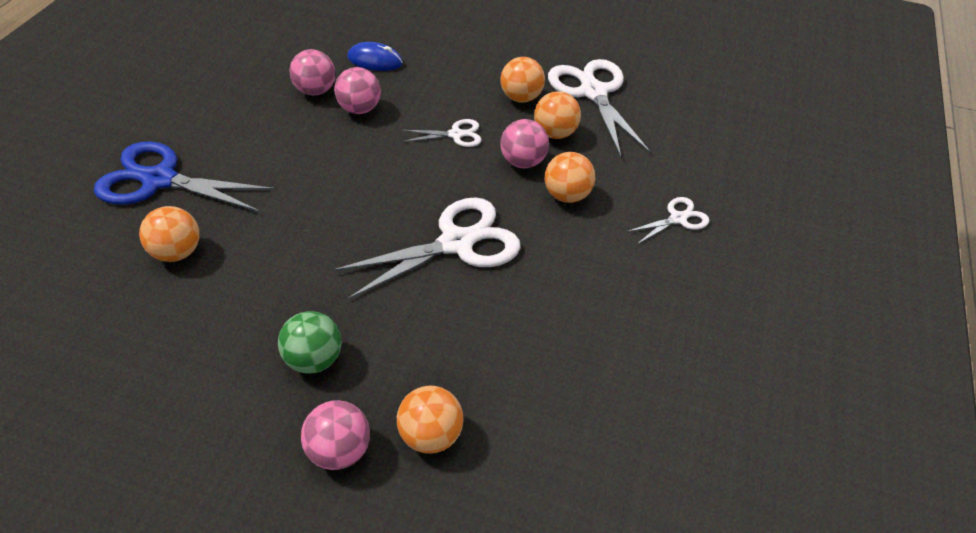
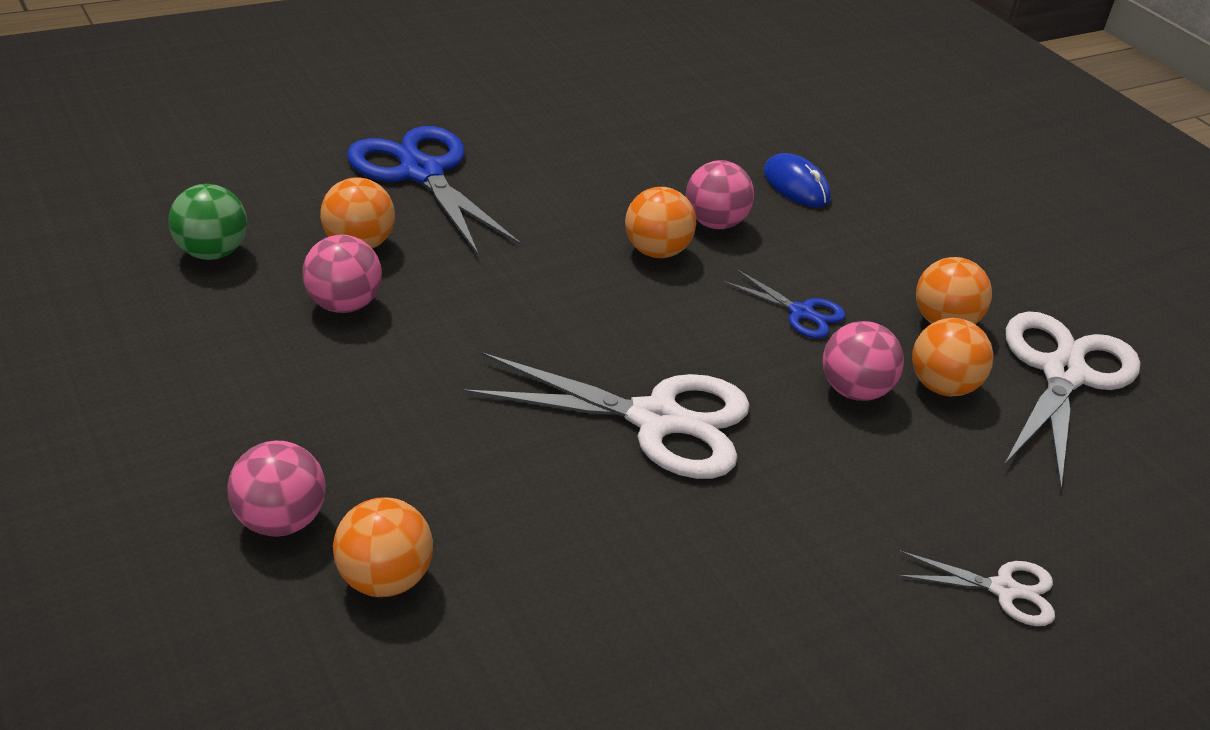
camera: 40 degrees right, 10 degrees down
green ball [278,311,342,374] -> green ball moved to [168,184,247,260]
pink ball [289,49,335,95] -> pink ball moved to [302,235,382,313]
white scissors [402,119,482,147] -> blue scissors [723,269,846,338]
orange ball [544,152,595,203] -> orange ball moved to [625,187,696,258]

